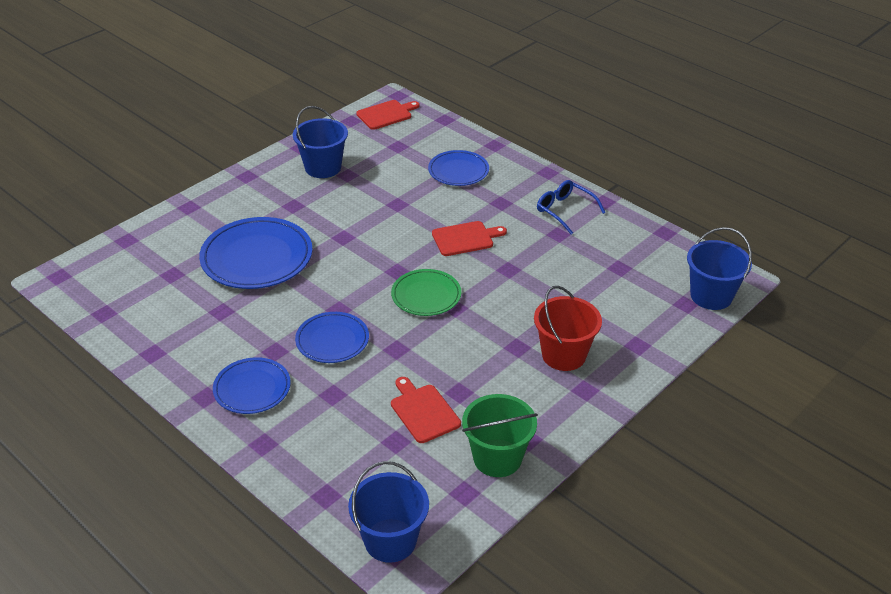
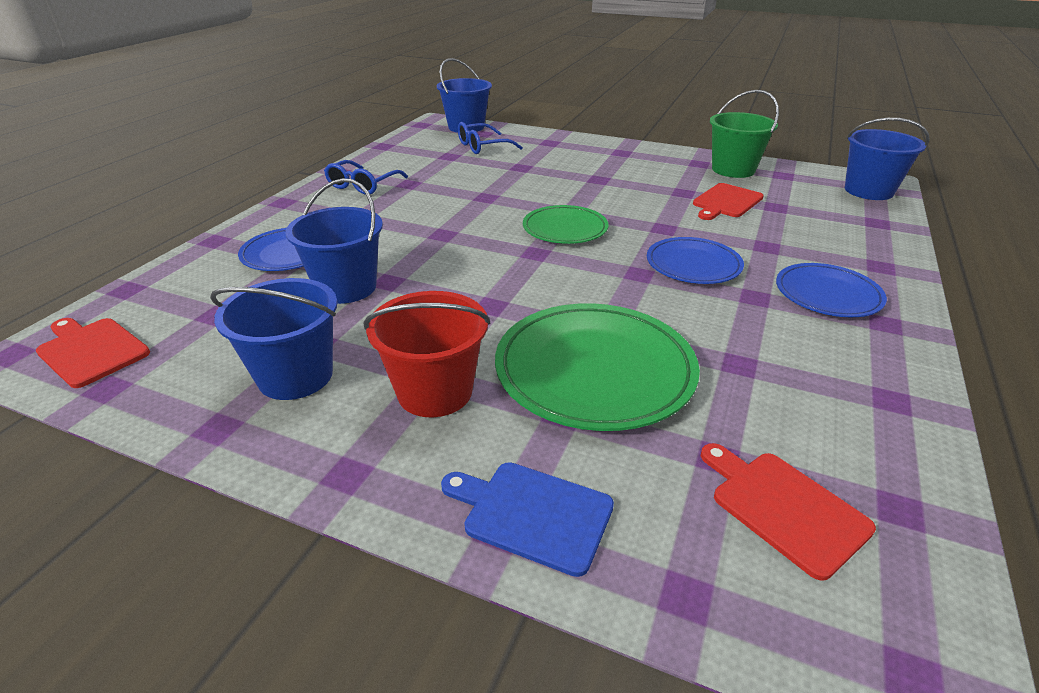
camera: 110 degrees left, 5 degrees down
blue plate [199,217,313,289] -> green plate [495,303,700,431]
red cutting board [432,221,507,256] -> red cutting board moved to [701,443,876,581]
red bucket [534,286,602,371] -> red bucket moved to [364,291,490,417]
none -> blue bucket [286,178,383,304]
none -> blue cutting board [441,462,614,577]
none -> blue glasses [458,122,523,154]

